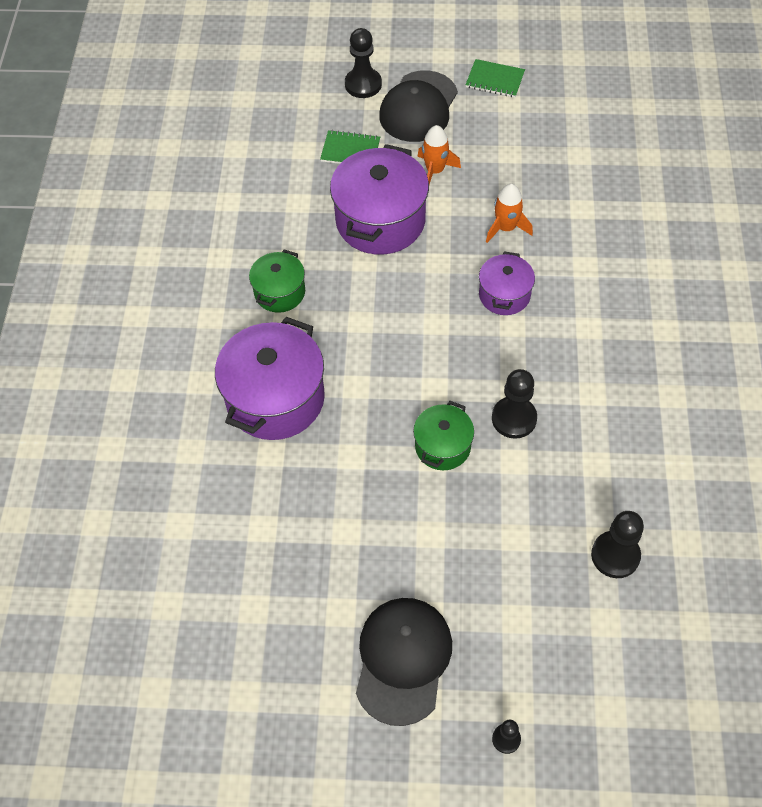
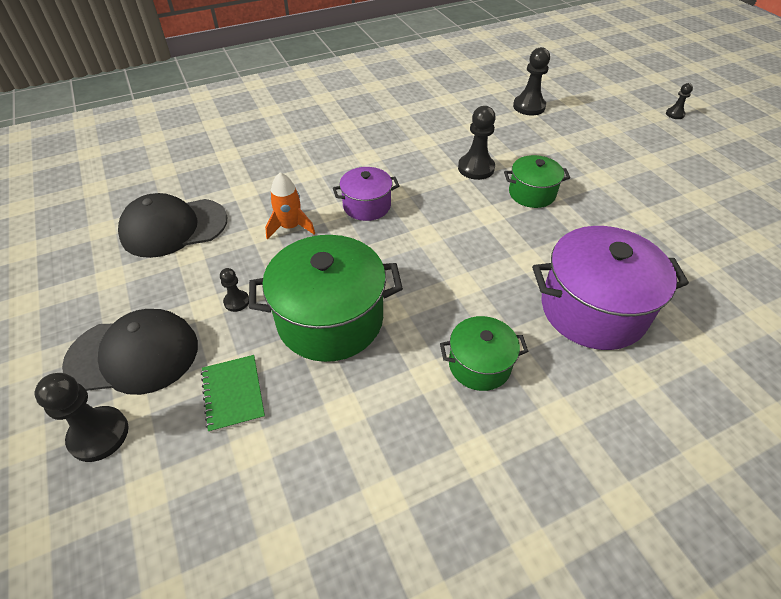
camera: 120 degrees left, 10 degrees down
purple pot [330,144,429,255] -> green pot [249,235,403,362]
black cap [356,598,452,726] -> black cap moved to [118,193,227,258]
orange rocket [417,125,461,184] -> black pawn [220,268,249,312]
green notebook [466,59,525,97] -> none

